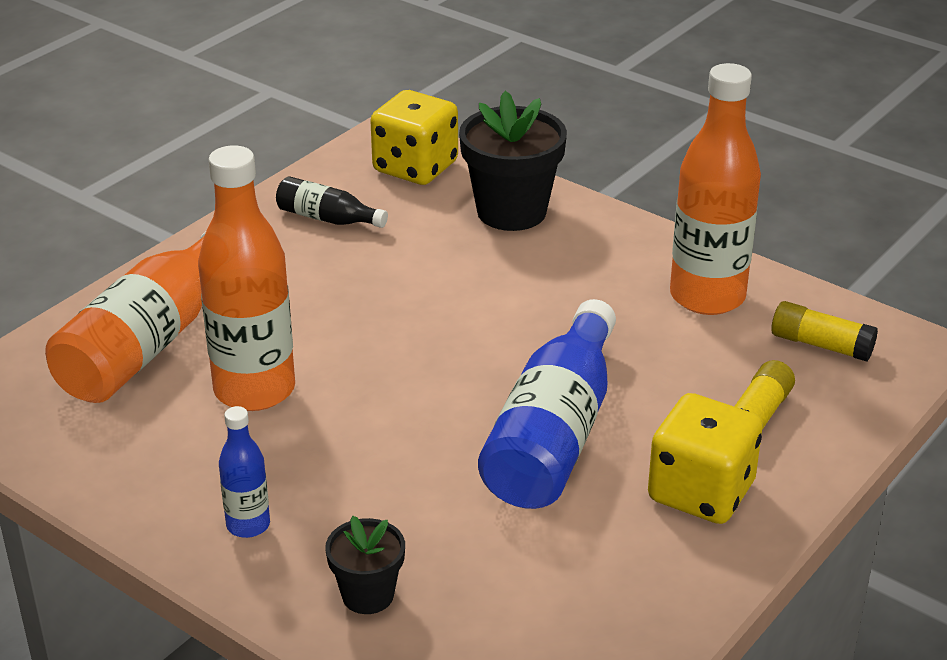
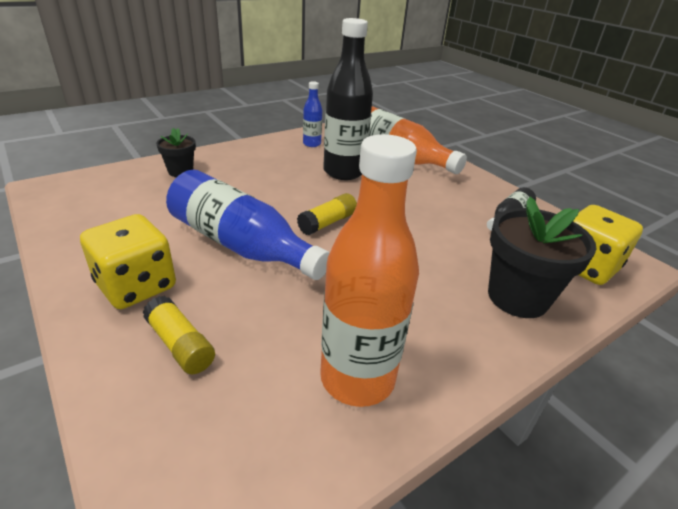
camera: 105 degrees right, 0 degrees up
orange bottle [198,145,295,411] -> black bottle [323,18,373,180]
blue bottle [219,406,270,538] -> blue bottle moved to [303,81,322,147]
yellow glue stick [771,301,878,362] -> yellow glue stick moved to [297,193,357,235]

